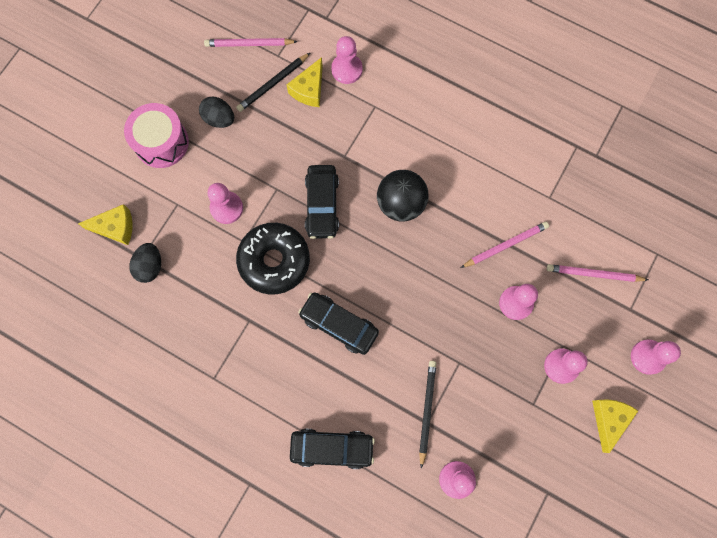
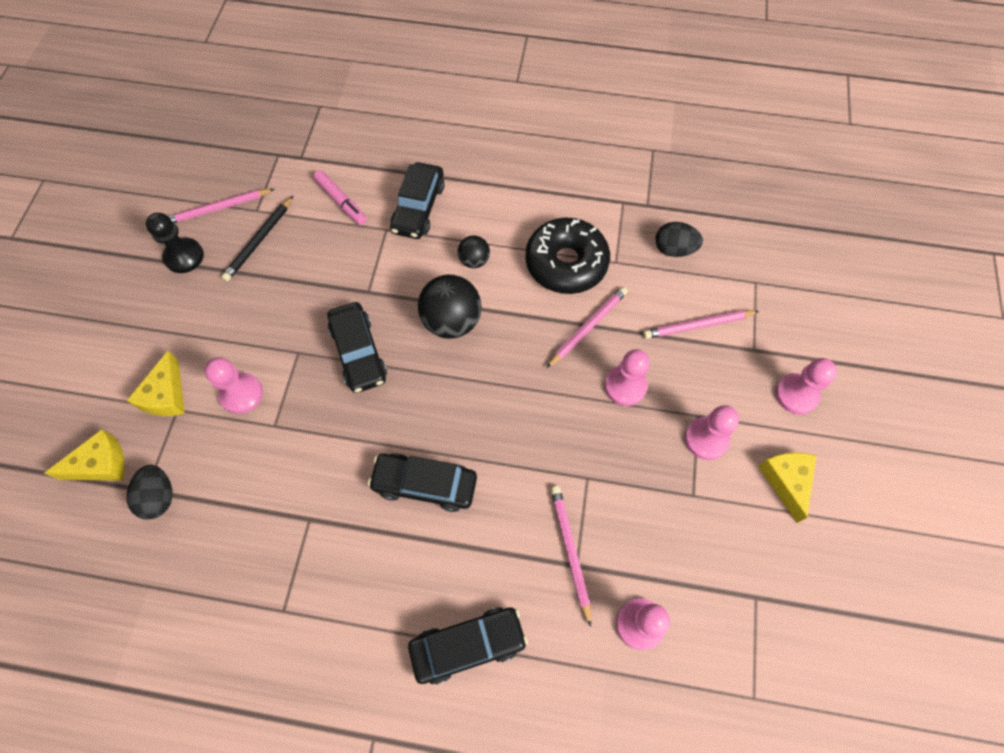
camera: 20 degrees left, 10 degrees down
pink drum [124,103,189,168] -> none
black egg [199,97,234,128] -> black egg moved to [655,222,703,257]
black donut [236,223,310,295] -> black donut moved to [525,217,610,294]
yellow cheese [287,57,323,107] -> yellow cheese moved to [127,351,185,416]
pink pawn [331,36,363,84] -> pink marker [313,170,367,225]
black pencil [419,361,436,469] -> pink pencil [551,486,591,627]
none -> black pawn [146,213,204,273]
none -> black car [390,162,445,239]
none -> black ball [458,235,490,268]

